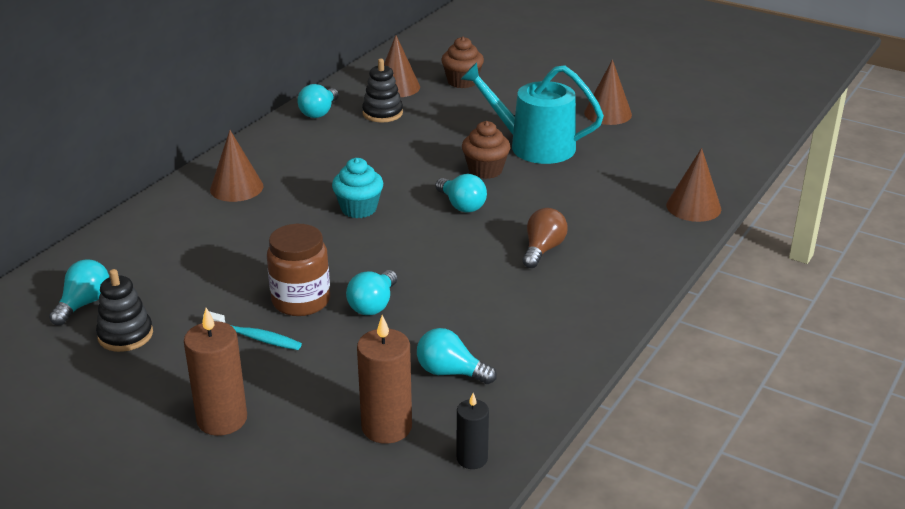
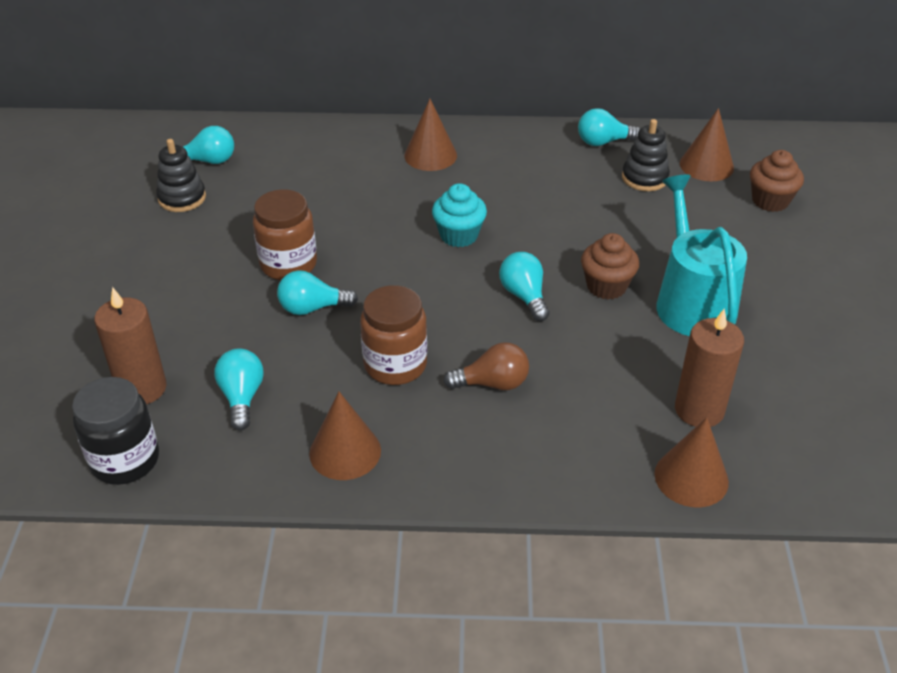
camera: 60 degrees right, 10 degrees up
brown candle [184,308,247,436] -> brown candle moved to [675,309,744,427]
turquoise toothbrush [203,311,302,350] -> none
turquoise light bulb [435,174,487,213] -> turquoise light bulb turned 135 degrees clockwise [499,252,550,321]
black candle [457,393,489,469] -> black jar [72,377,159,485]
brown cone [584,59,632,125] -> brown cone moved to [309,392,381,480]
none -> brown jar [360,285,427,385]

